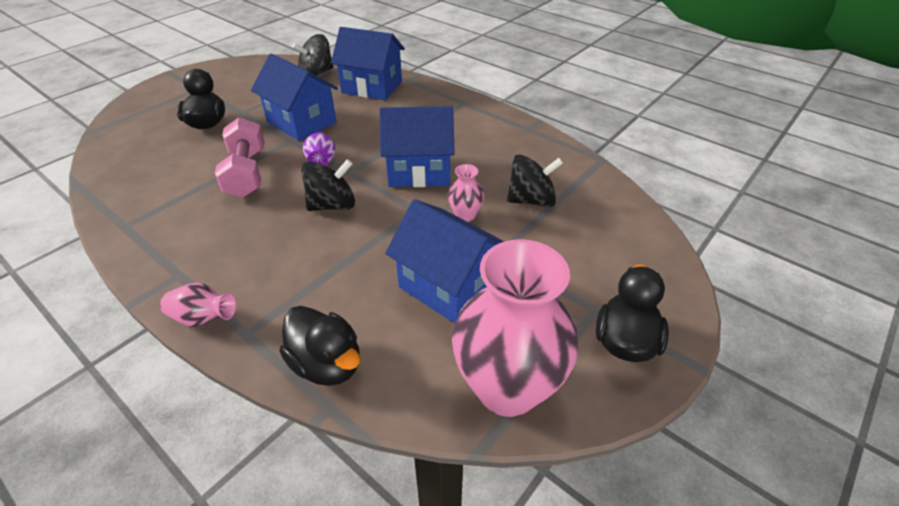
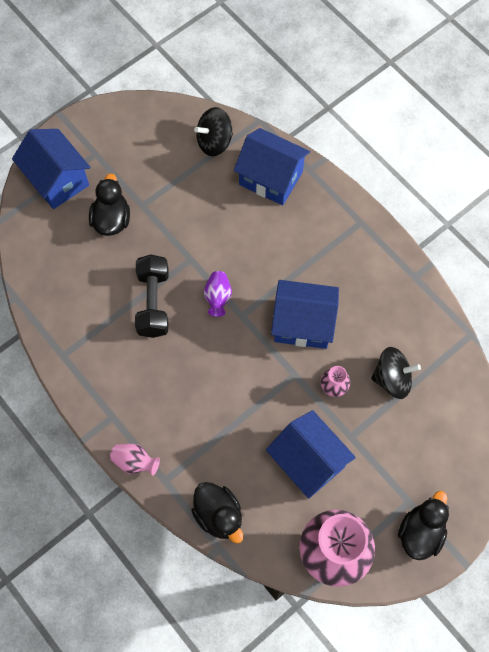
camera: 10 degrees right, 25 degrees up
pink dumbbell [215,117,264,198] -> black dumbbell [135,255,168,338]
blue house [251,54,338,141] -> blue house moved to [12,129,91,209]
black spinning top [301,159,355,211] -> none

